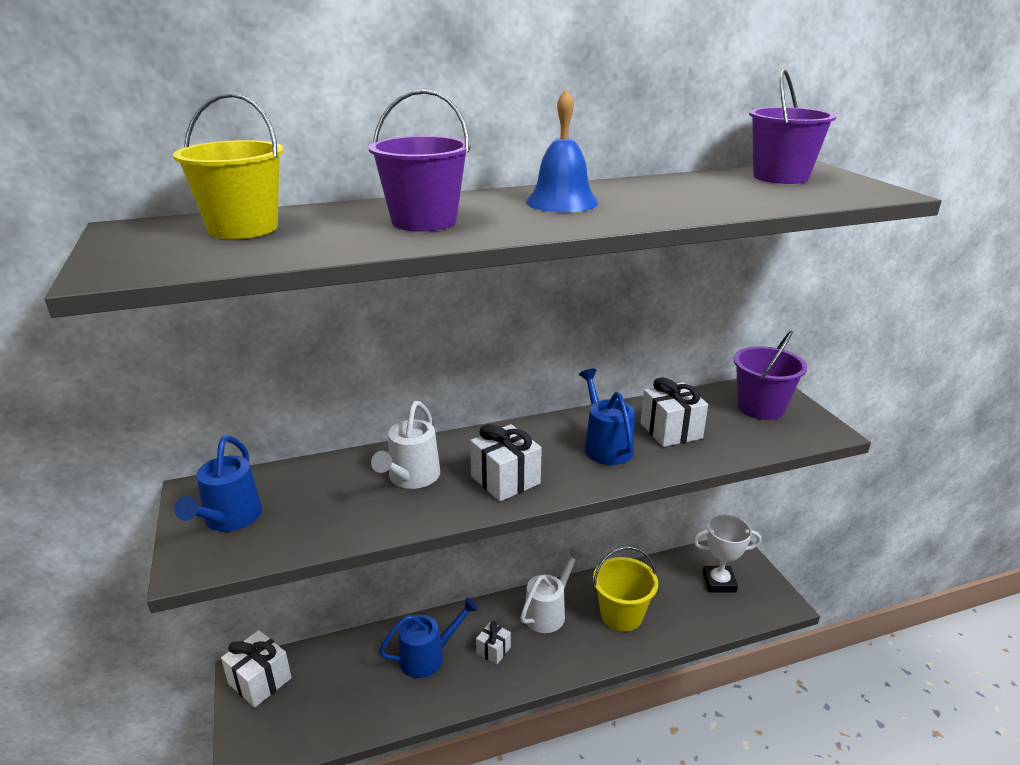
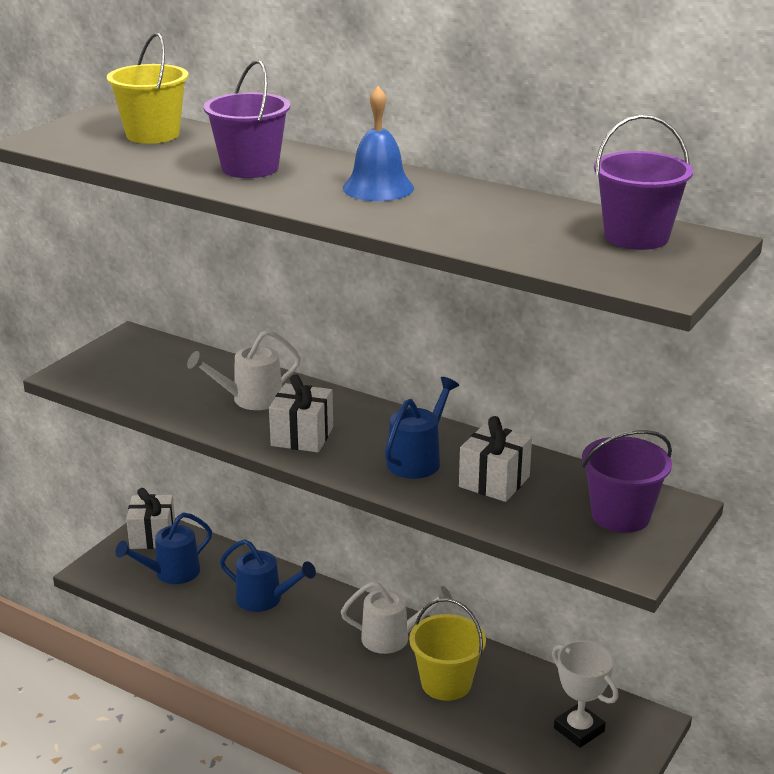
camera: 50 degrees right, 0 degrees up
blue watering can [174,436,262,532] -> blue watering can moved to [116,512,212,584]
white gift [476,621,511,664] -> none

